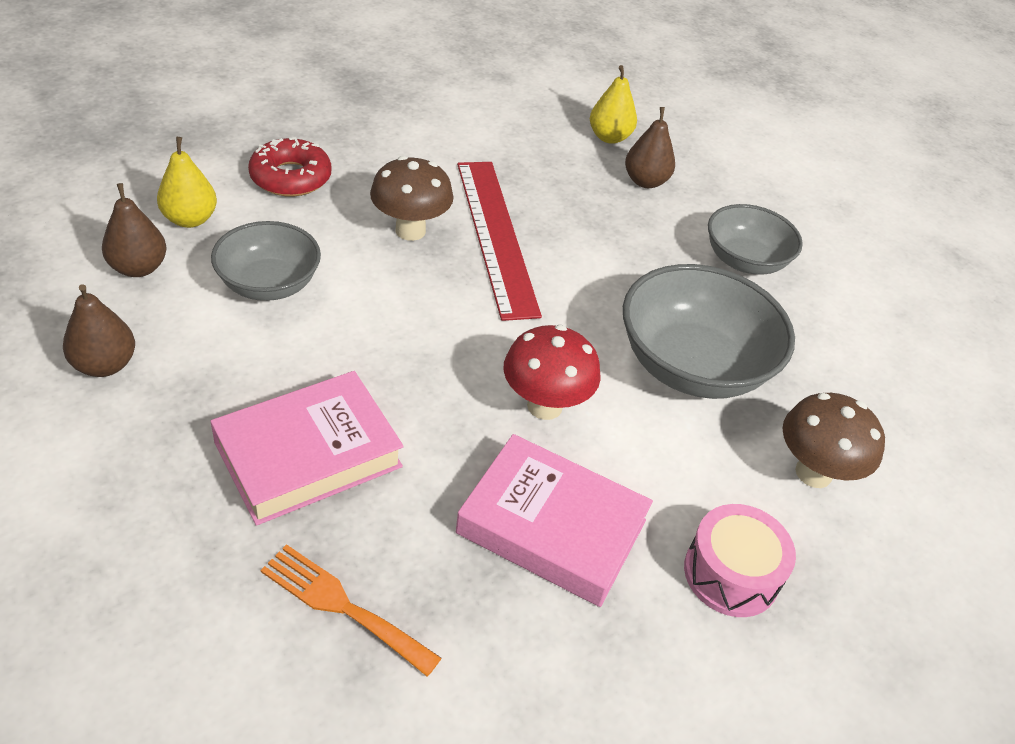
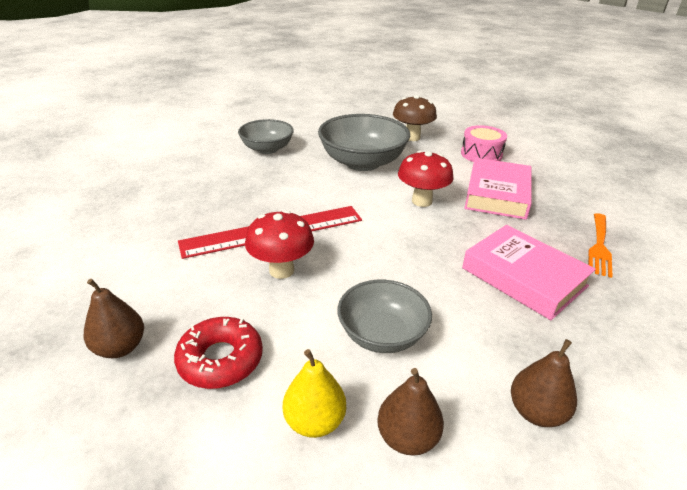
camera: 95 degrees left, 10 degrees down
brown mushroom [370,156,454,241] -> red mushroom [245,210,314,279]
yellow pear [590,65,637,144] -> none
brown pear [625,107,675,188] -> brown pear moved to [84,279,144,358]

